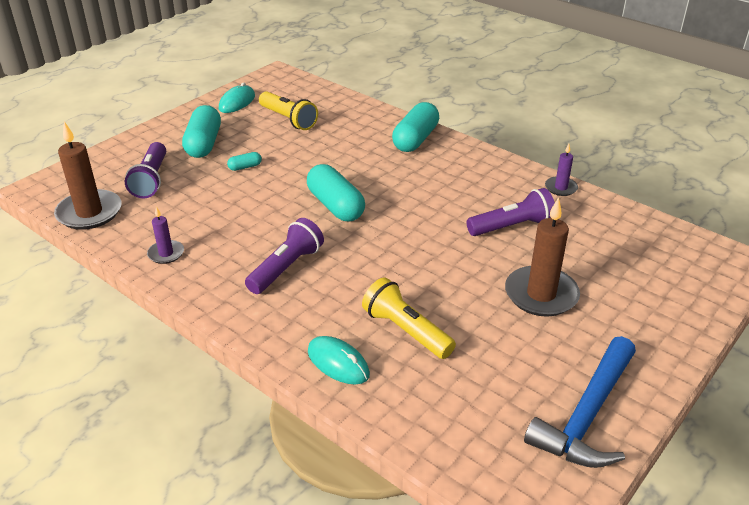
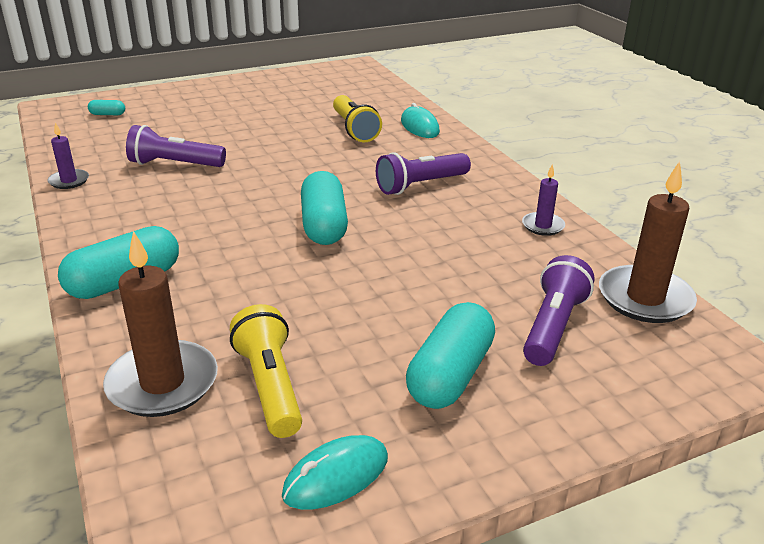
camera: 155 degrees left, 5 degrees down
turquoise capsule [227,152,262,171] -> turquoise capsule moved to [88,100,125,115]
brown candle [505,197,580,317] -> brown candle moved to [103,231,218,417]
blue hammer [524,336,636,468] -> none

